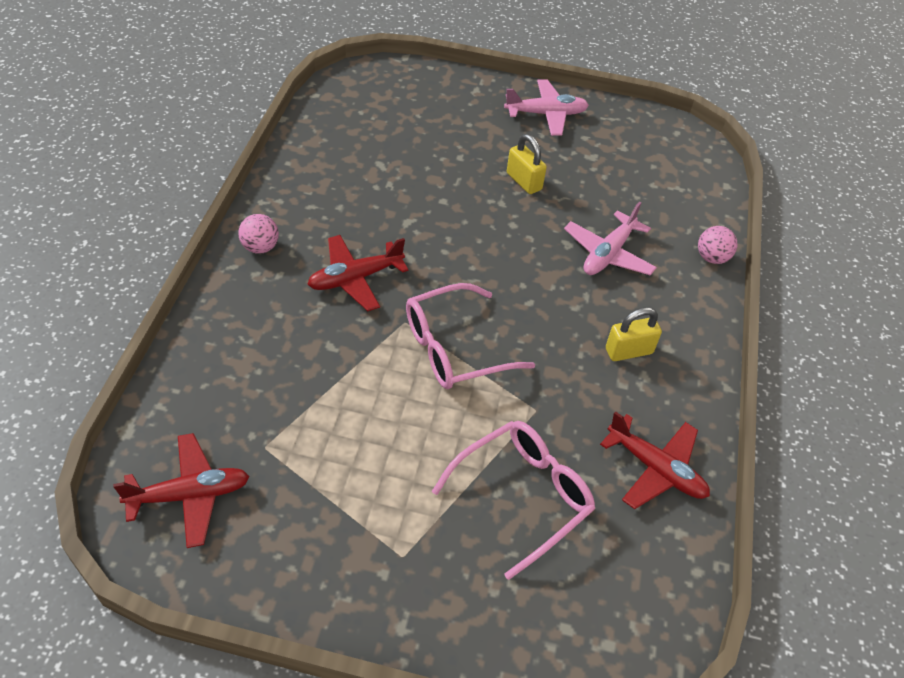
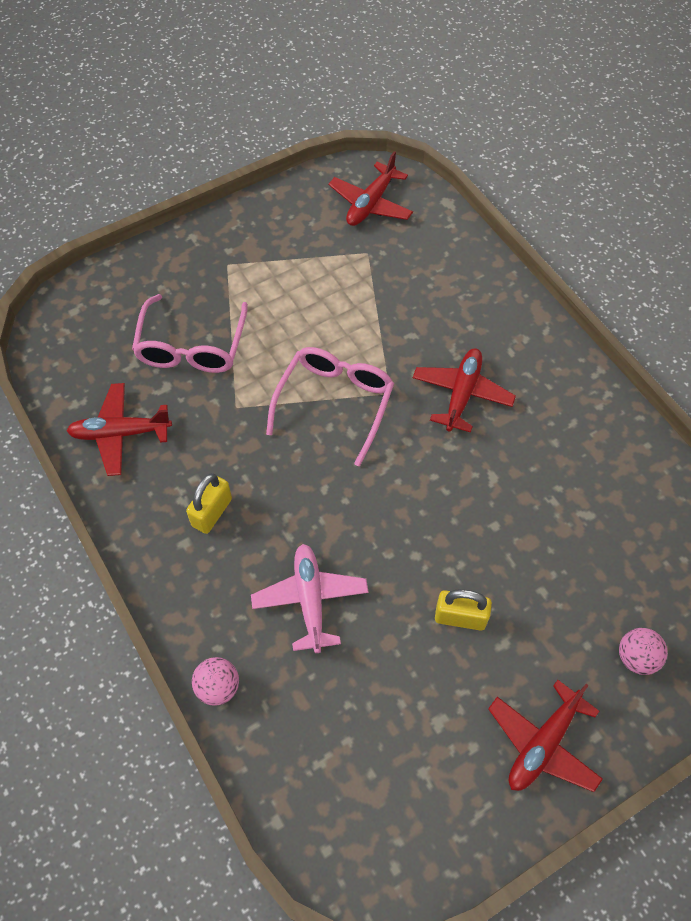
camera: 140 degrees right, 10 degrees up
pink ball [238,214,279,254] -> pink ball moved to [619,628,668,675]
pink plane [504,79,589,136] -> red plane [488,680,603,792]

